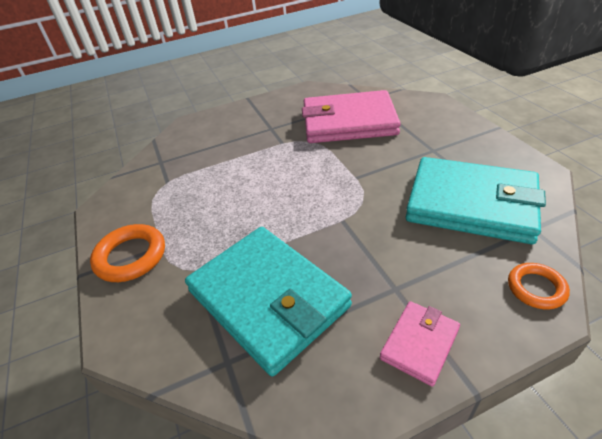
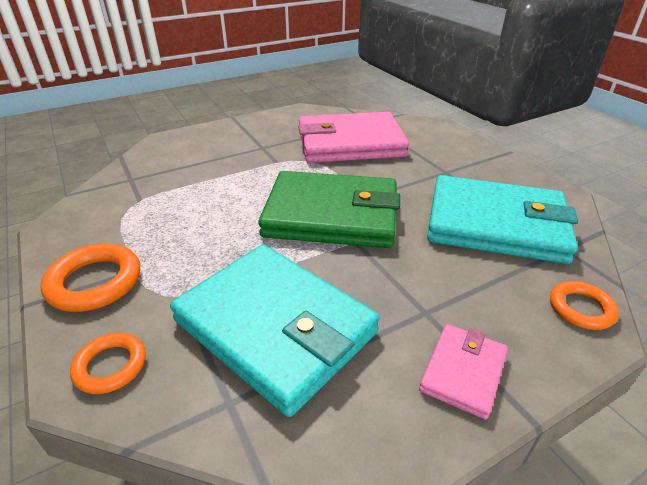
camera: 10 degrees left, 5 degrees down
none -> orange ring [70,333,146,394]
none -> green wallet [258,171,400,248]

